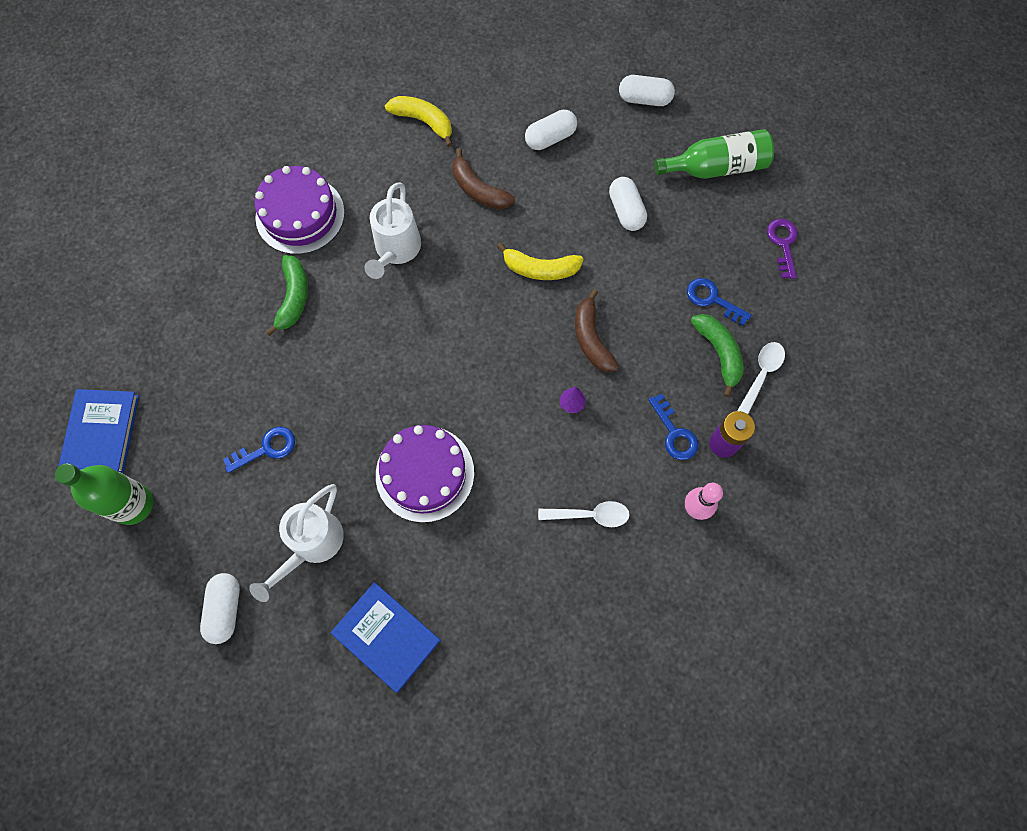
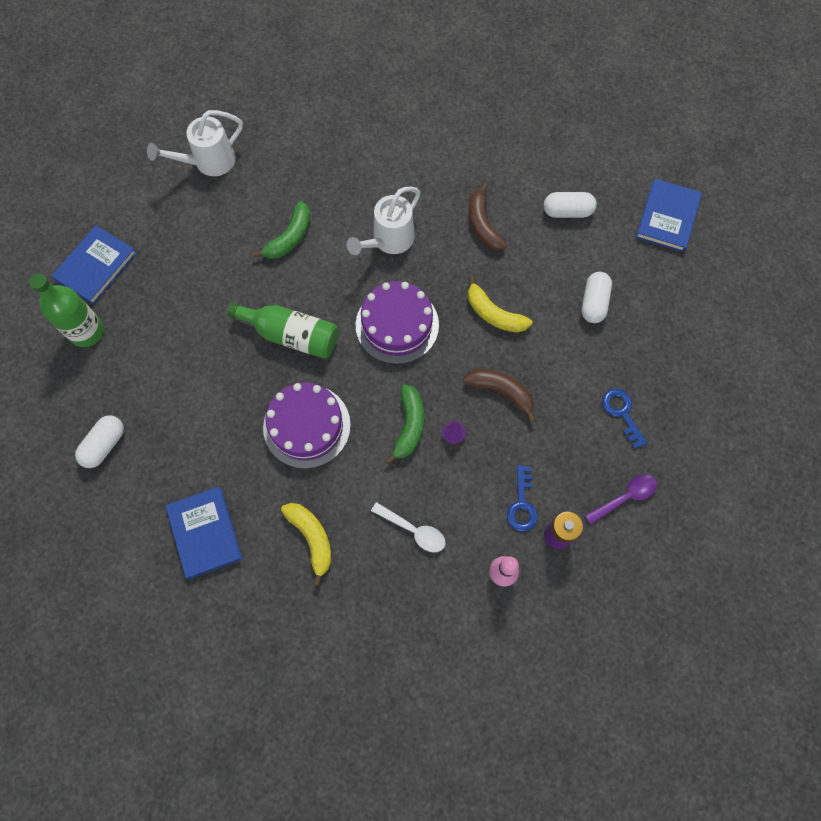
camera: 30 degrees right, 0 degrees up
blue key [223,426,295,473] -> none
white watering can [249,484,344,602] -> white watering can moved to [147,110,243,176]
purple cake [254,166,345,254] -> purple cake moved to [356,281,439,364]
yellow banana [385,96,453,147] -> yellow banana moved to [281,503,331,586]
brown banana [575,289,619,372] -> brown banana turned 105 degrees clockwise [463,369,536,423]
white capsule [619,75,675,106] -> blue book [636,179,702,252]
green bottle [654,129,774,179] -> green bottle moved to [227,302,338,359]
green banana [691,314,744,397] -> green banana moved to [385,384,424,464]
white spoon [737,342,785,414] -> purple spoon [585,474,657,525]
purple key [767,219,798,279] -> none

